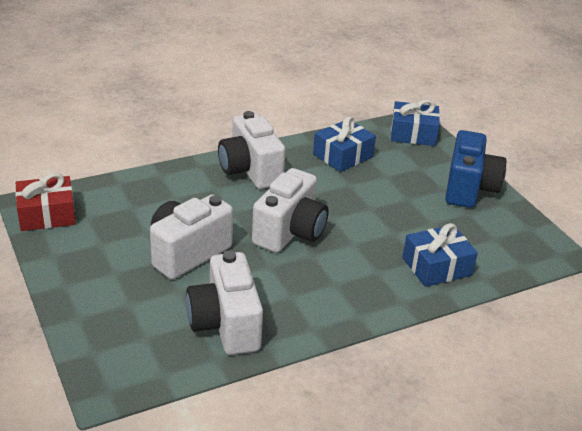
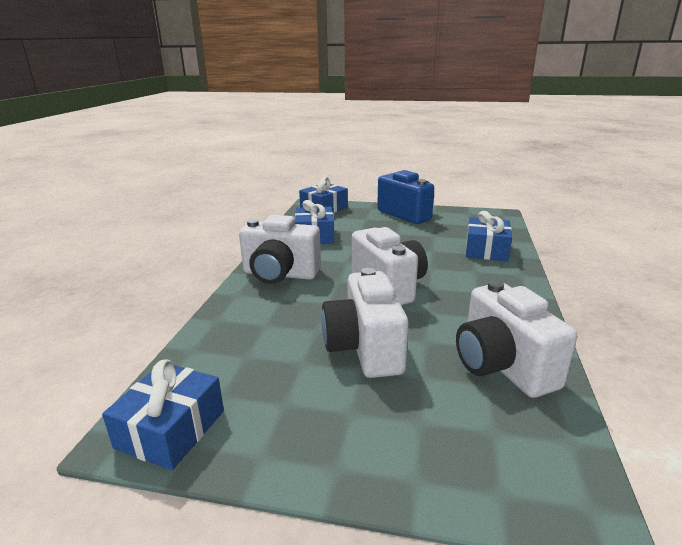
camera: 50 degrees left, 10 degrees down
red gift [15,173,76,231] -> blue gift [102,360,224,470]
white camera [186,251,263,355] -> white camera turned 45 degrees clockwise [456,280,577,398]

